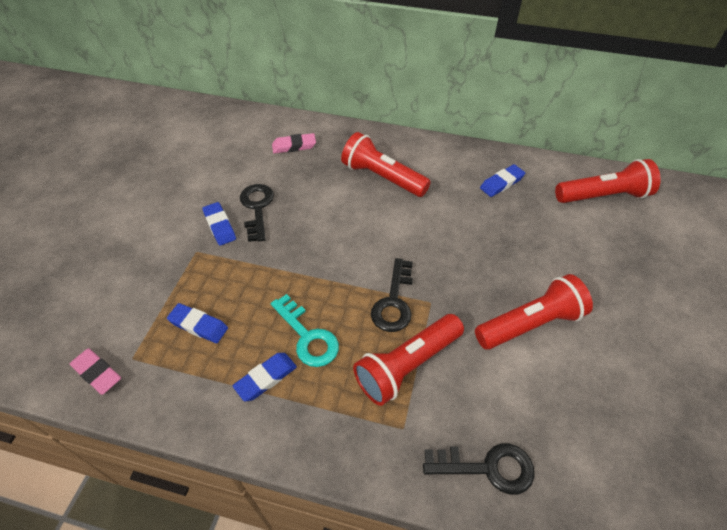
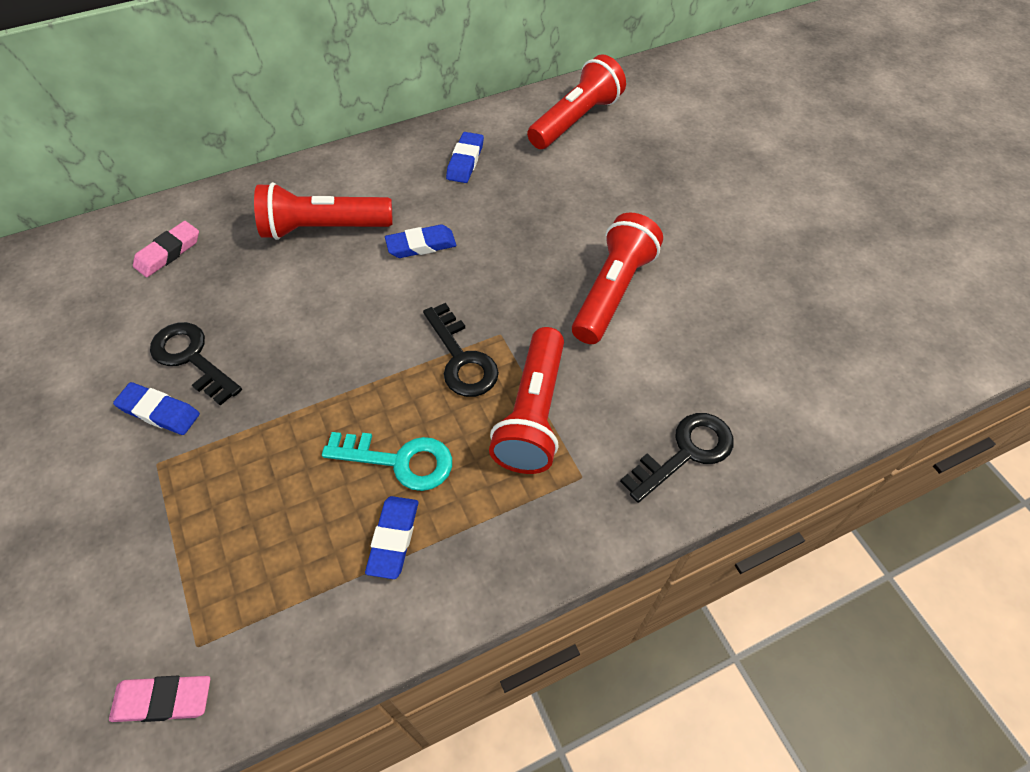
camera: 40 degrees left, 5 degrees up
blue eraser [167,303,228,343] -> blue eraser moved to [385,224,456,258]

